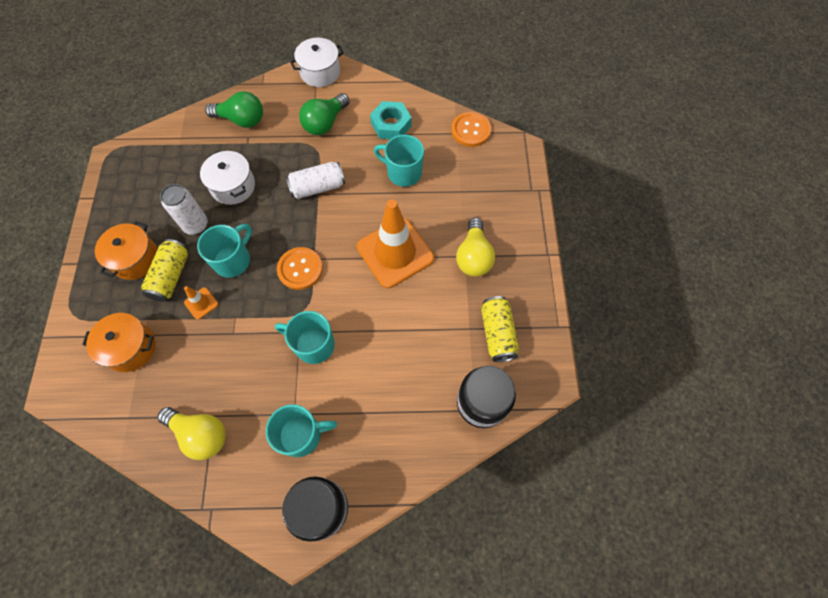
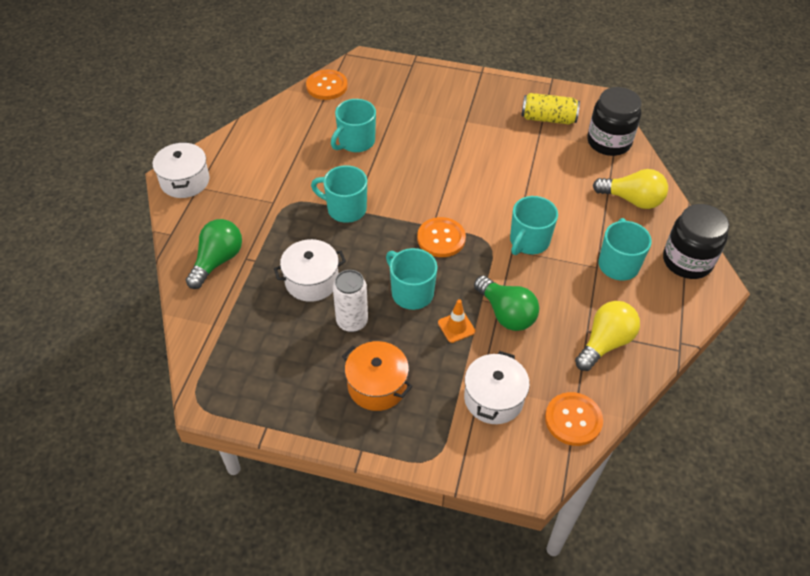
camera: 75 degrees left, 15 degrees down
orange pot [82,313,155,372] -> white pot [464,351,530,424]
yellow can [141,239,188,302] -> none
white can [286,162,345,199] -> turquoise mug [311,165,367,223]
green light bulb [299,93,350,135] -> green light bulb moved to [474,276,539,331]
orange traffic cone [357,200,434,288] -> none
turquoise nut [370,101,412,139] -> none
yellow light bulb [456,217,495,276] -> yellow light bulb moved to [593,169,668,209]
none -> orange button [545,392,603,446]

